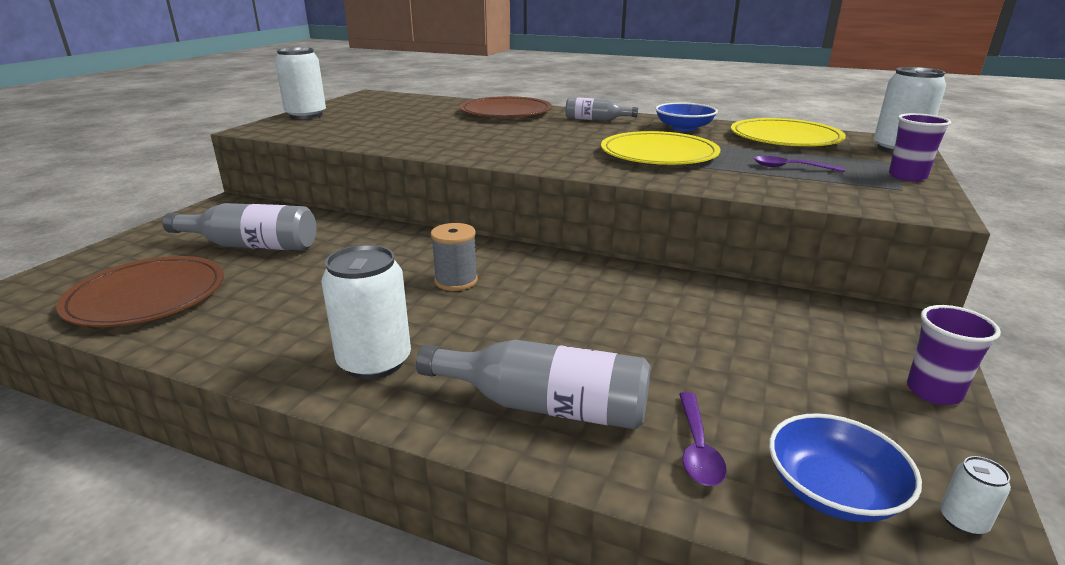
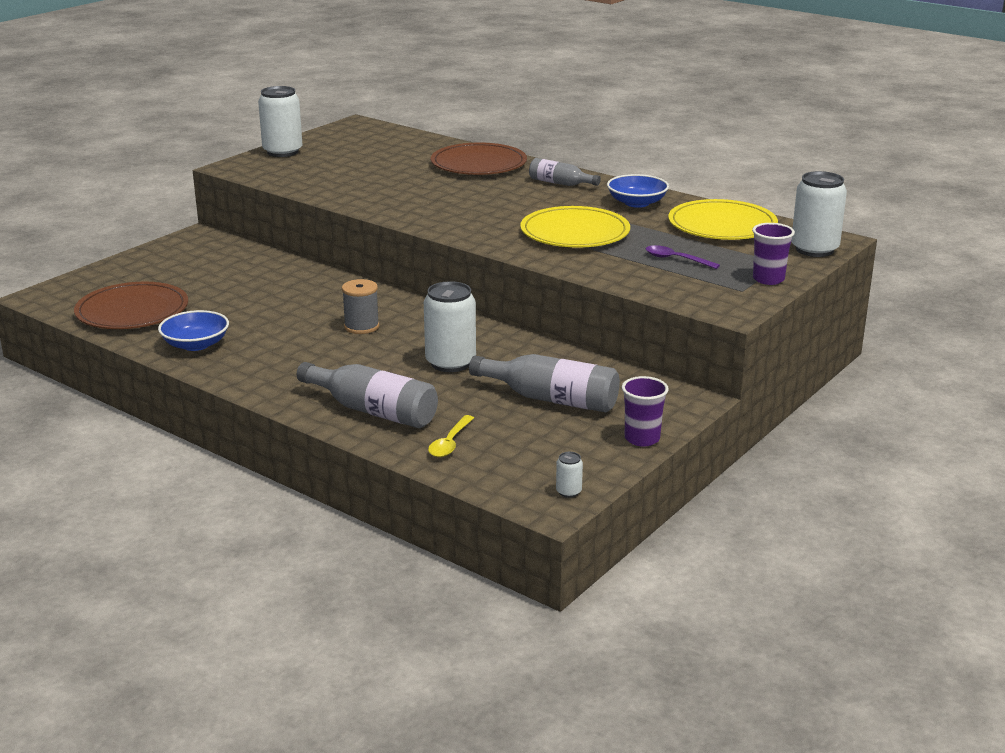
camera: 15 degrees right, 0 degrees up
grey bottle [162,203,316,251] -> grey bottle moved to [469,354,620,412]
white can [321,245,411,379] -> white can moved to [424,281,476,372]
purple spoon [679,392,727,486] -> yellow spoon [428,415,474,457]
blue bowl [769,413,922,522] -> blue bowl moved to [158,310,229,351]

